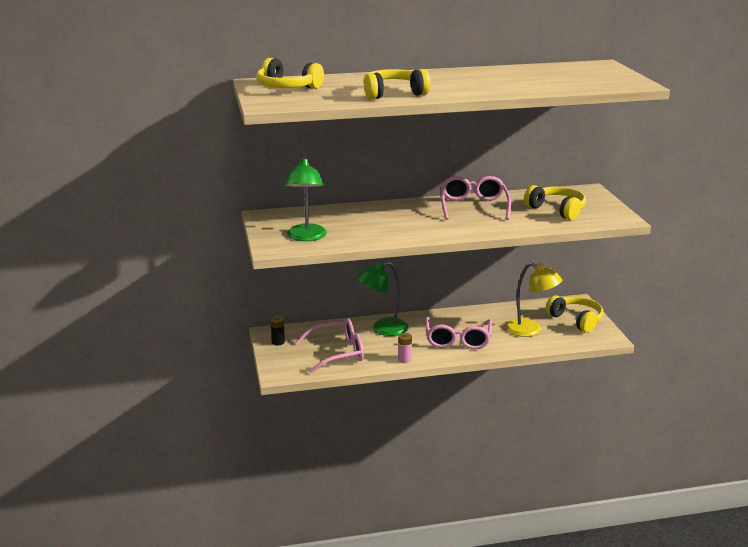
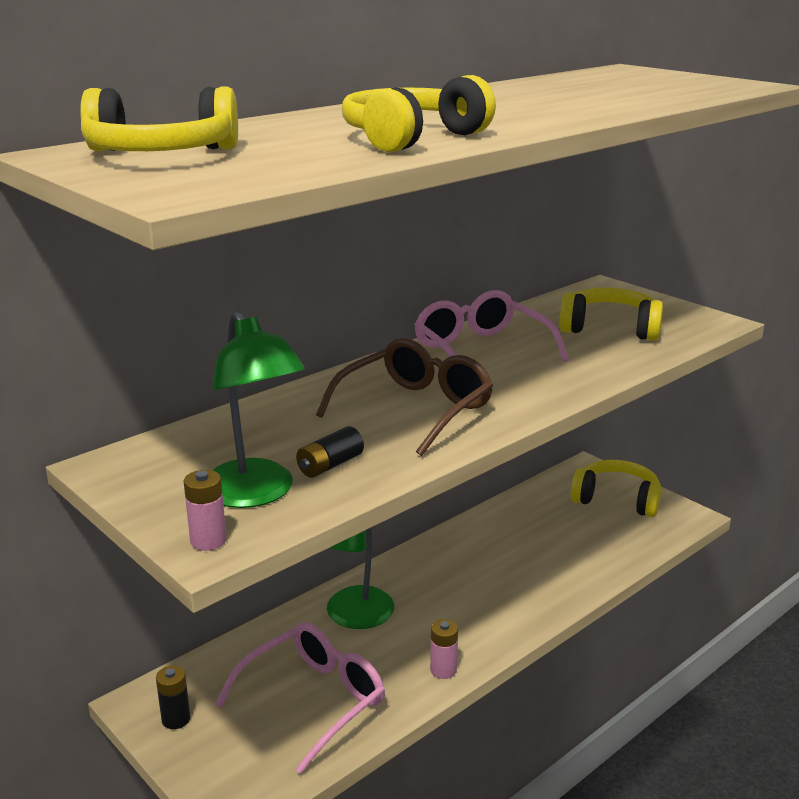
camera: 30 degrees left, 0 degrees up
pink glasses [425,317,492,349] -> none
yellow lamp [505,262,562,337] -> none
none -> pink battery [184,470,227,551]
none -> black battery [296,426,364,478]
none -> brown glasses [316,338,493,456]

